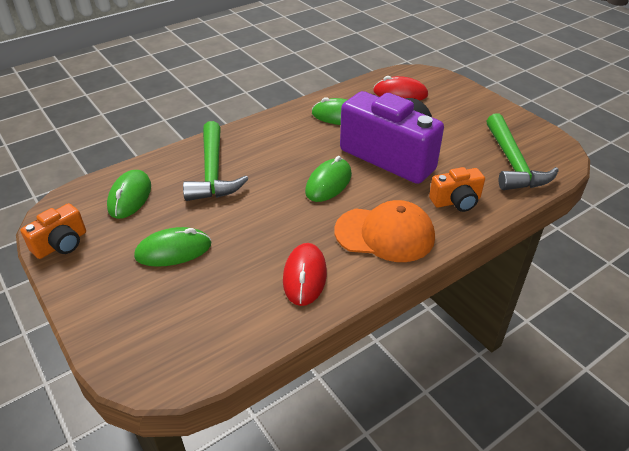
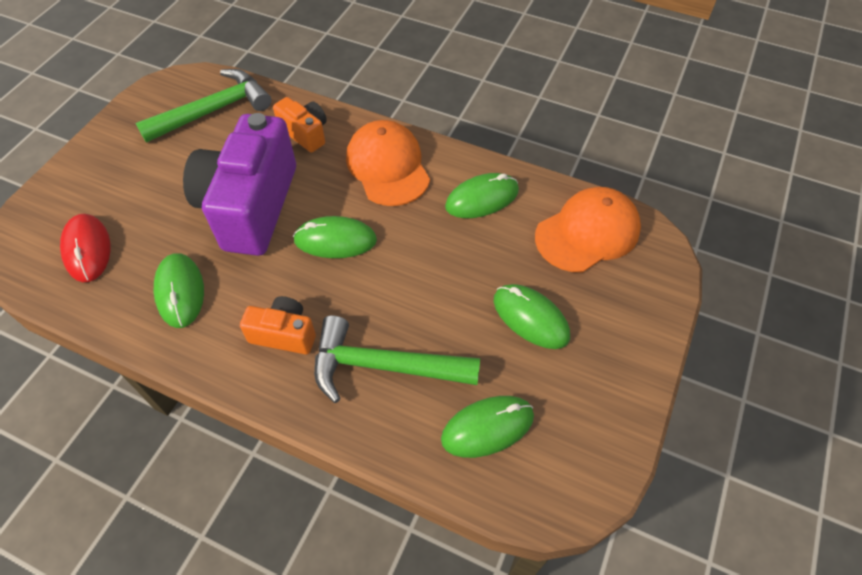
camera: 120 degrees left, 15 degrees up
orange camera [20,203,86,259] -> orange camera moved to [240,296,316,355]
green hammer [183,121,248,201] -> green hammer turned 135 degrees counterclockwise [314,315,480,403]
red mouse [283,243,327,306] -> green mouse [445,173,519,218]
none -> orange cap [535,187,641,273]

